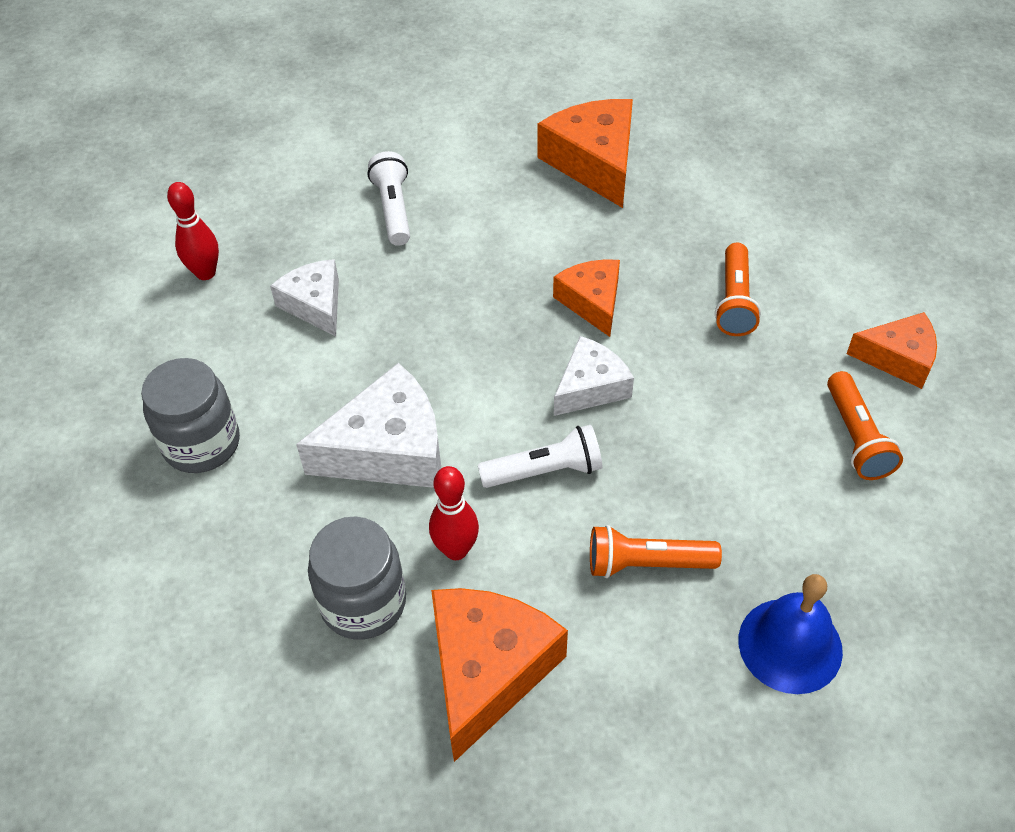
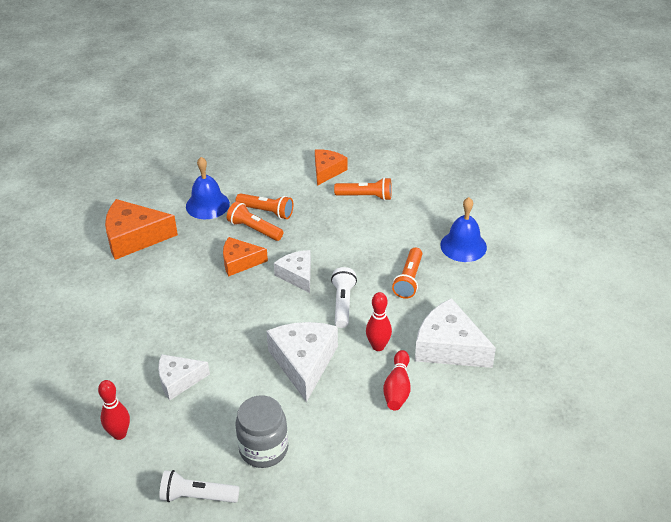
camera: 75 degrees left, 10 degrees down
grey jar [308,517,406,640] -> red bowling pin [383,350,411,410]
white flashlight [368,151,410,246] -> white flashlight moved to [159,470,239,503]
orange cheese [431,588,568,762] -> white cheese [415,298,496,368]
none -> blue bell [186,157,230,219]
none -> orange flashlight [227,201,283,241]

